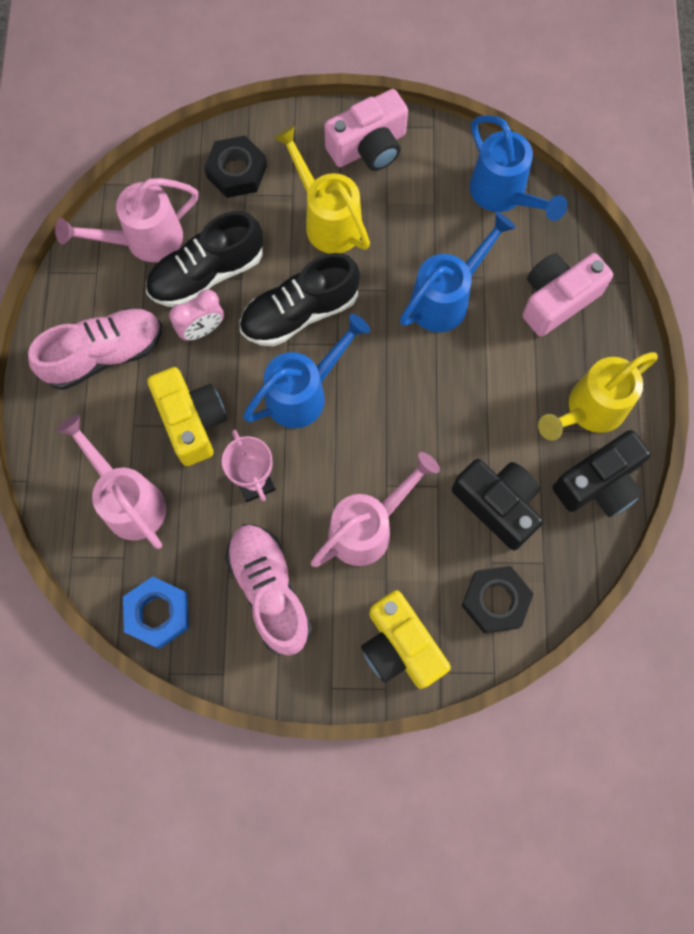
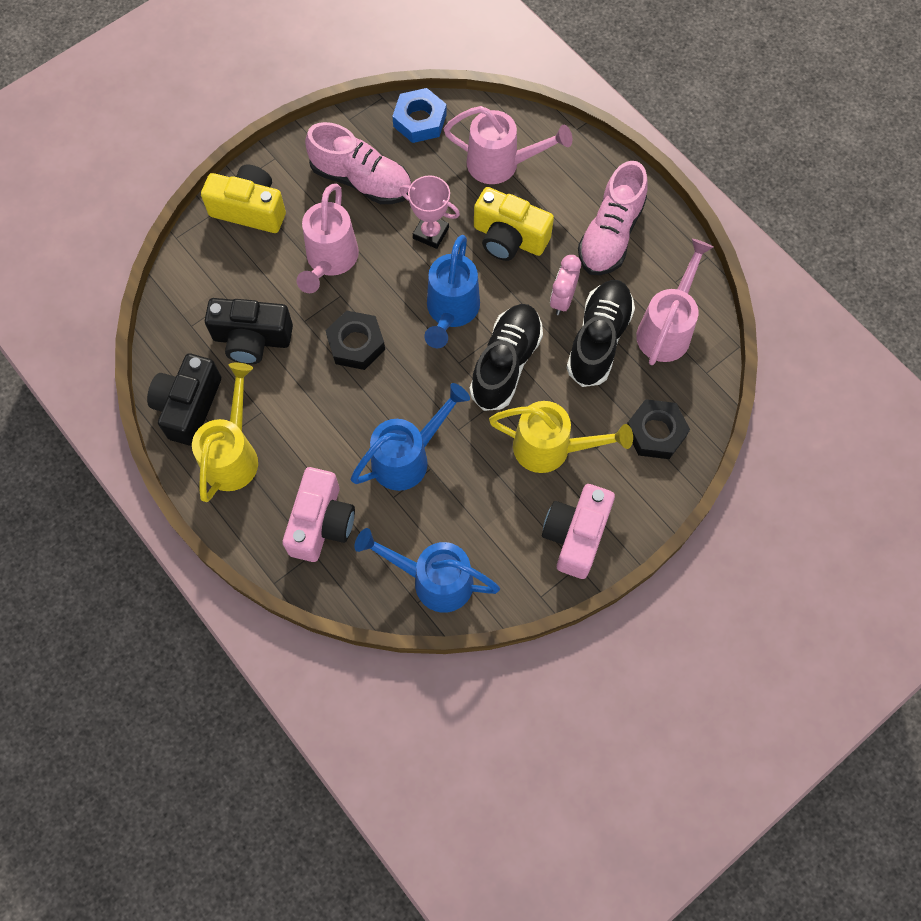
camera: 140 degrees right, 5 degrees down
blue watering can [400,212,516,332] -> blue watering can turned 135 degrees counterclockwise [351,383,470,491]
black nut [462,566,534,633] -> black nut moved to [325,310,385,370]

